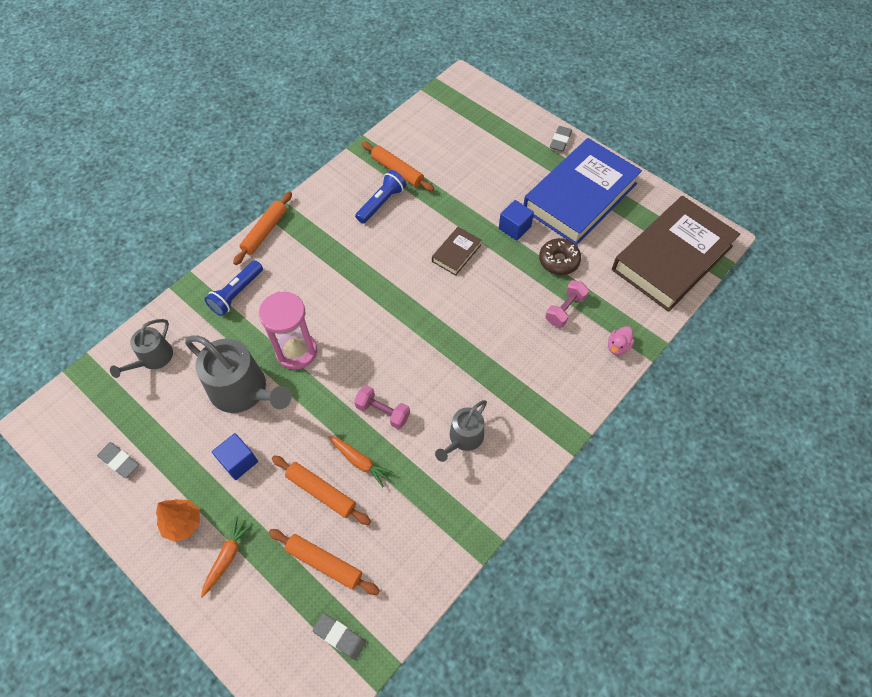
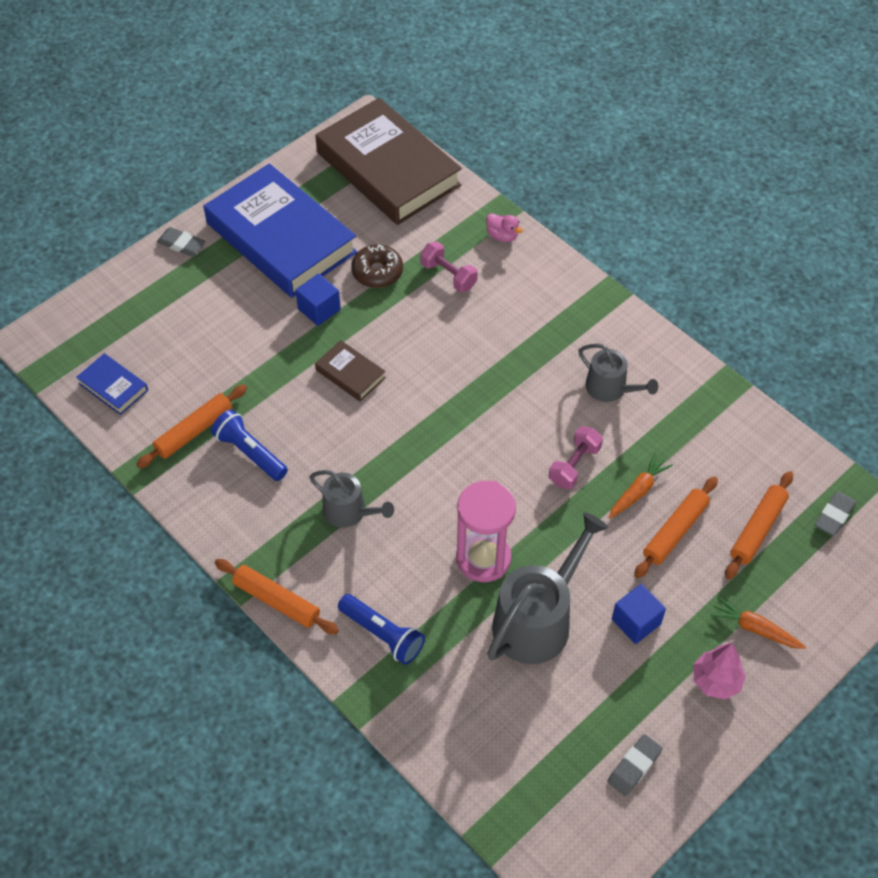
camera: 85 degrees left, 5 degrees down
grey watering can [110,319,173,378] -> grey watering can moved to [309,470,394,528]
orange tree [156,499,200,542] -> pink tree [693,643,746,700]
none -> blue book [76,353,148,415]

